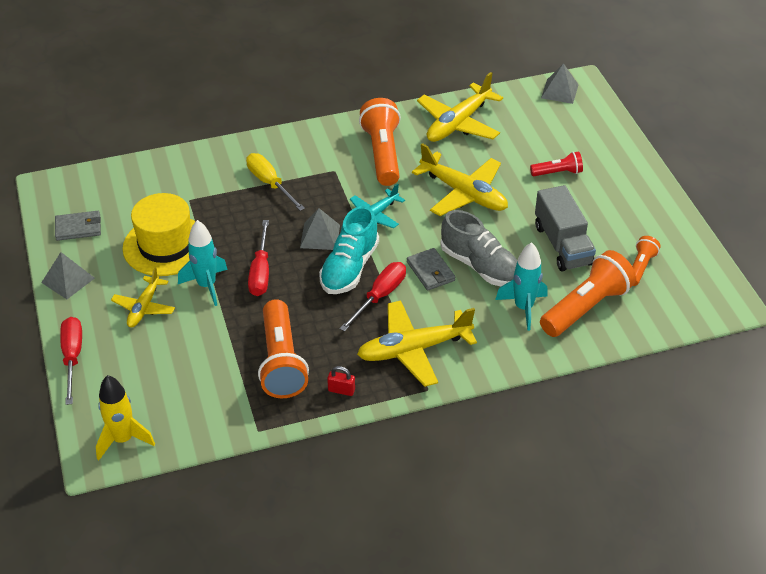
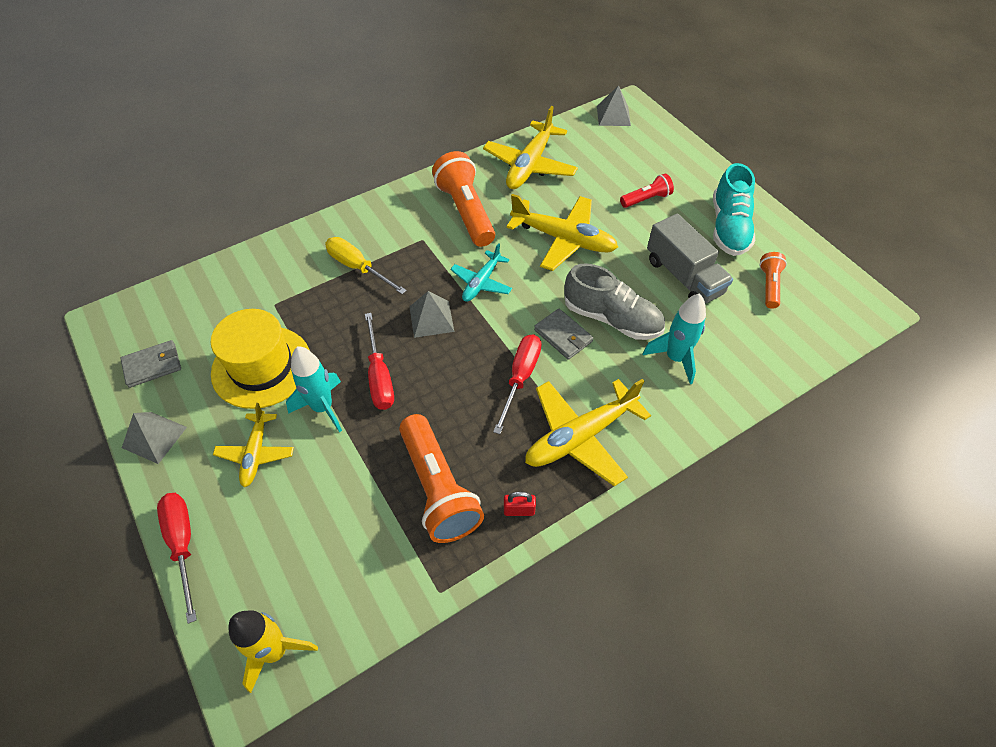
camera: 15 degrees left, 10 degrees up
turquoise shoe [319,206,379,294] -> turquoise shoe moved to [713,163,755,256]
orange flashlight [540,250,636,337] -> none

